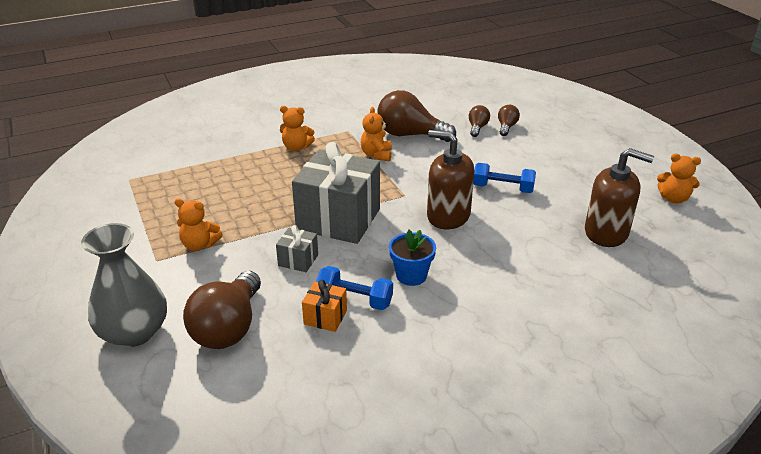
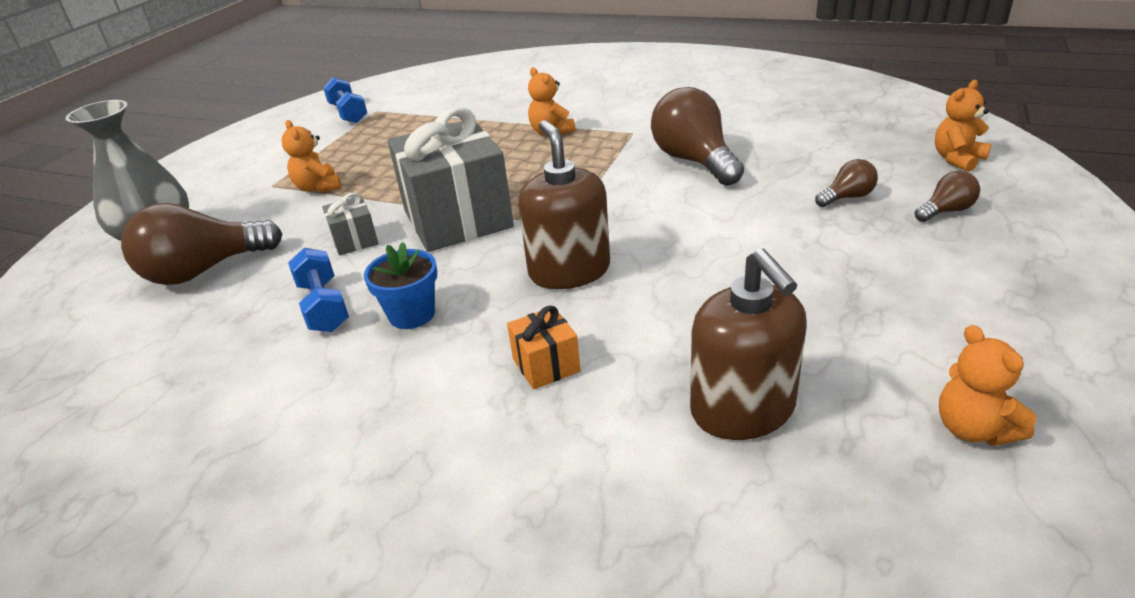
camera: 50 degrees right, 0 degrees up
orange gift [302,280,347,332] -> orange gift moved to [507,306,581,390]
orange teddy bear [361,107,392,162] -> orange teddy bear moved to [935,80,991,172]
brown light bulb [469,105,490,137] -> brown light bulb moved to [915,171,980,222]
blue dumbbell [473,163,536,193] -> blue dumbbell moved to [323,77,367,123]

